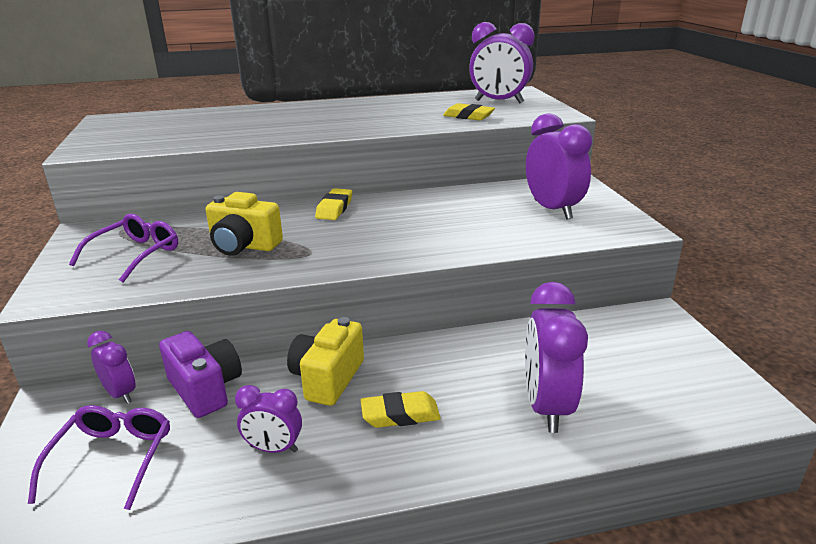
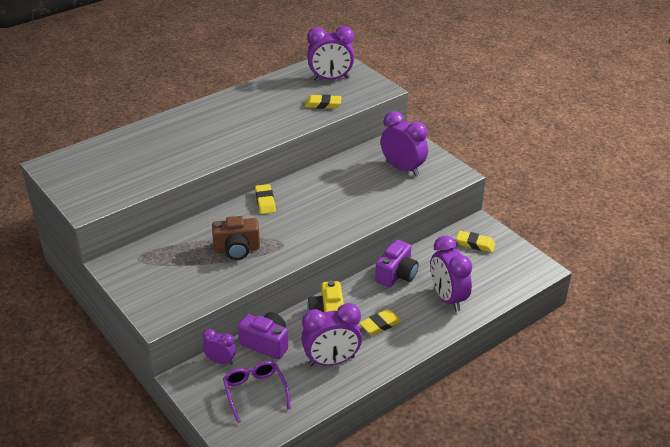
camera: 25 degrees left, 10 degrees up
purple glasses [69,214,178,283] -> none
yellow camera [205,192,283,255] -> brown camera [212,216,260,260]
purple clock [235,385,302,453] -> purple clock [301,303,362,366], size x1.78
none -> purple camera [375,240,419,287]
none -> yellow eraser [456,231,496,253]

